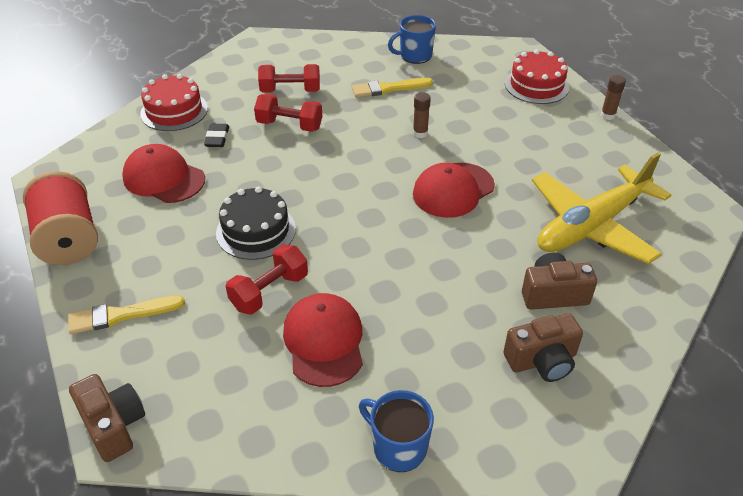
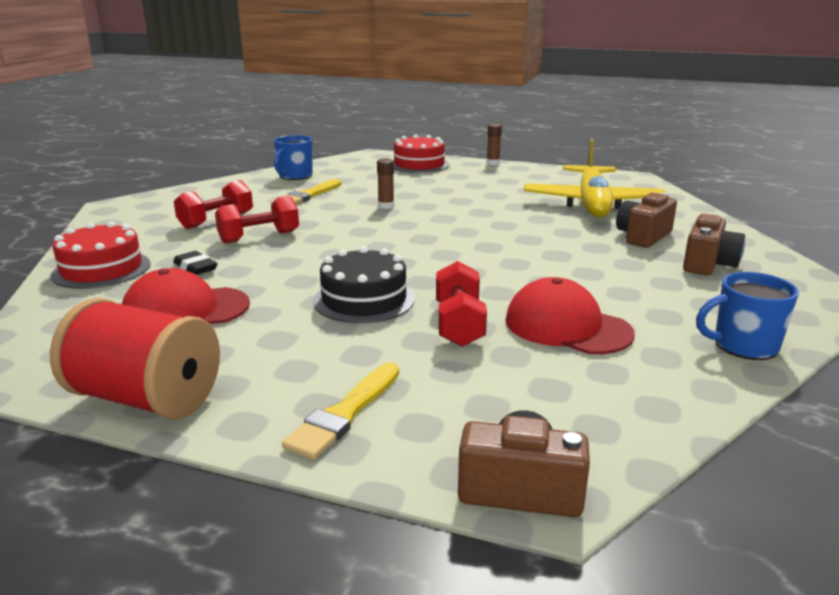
camera: 45 degrees left, 20 degrees down
red cap [413,163,495,218] -> none

